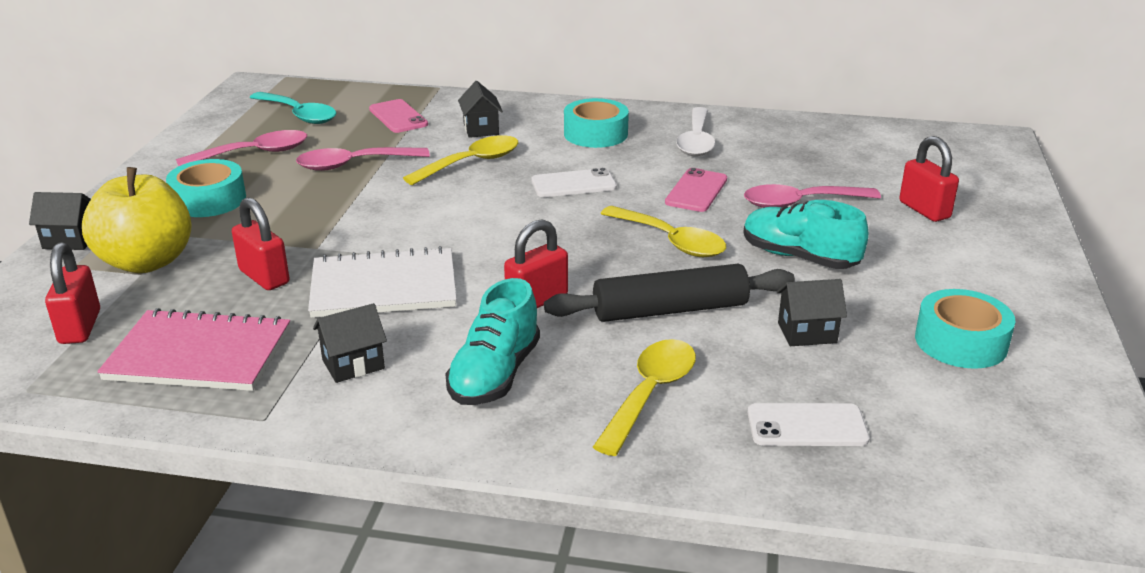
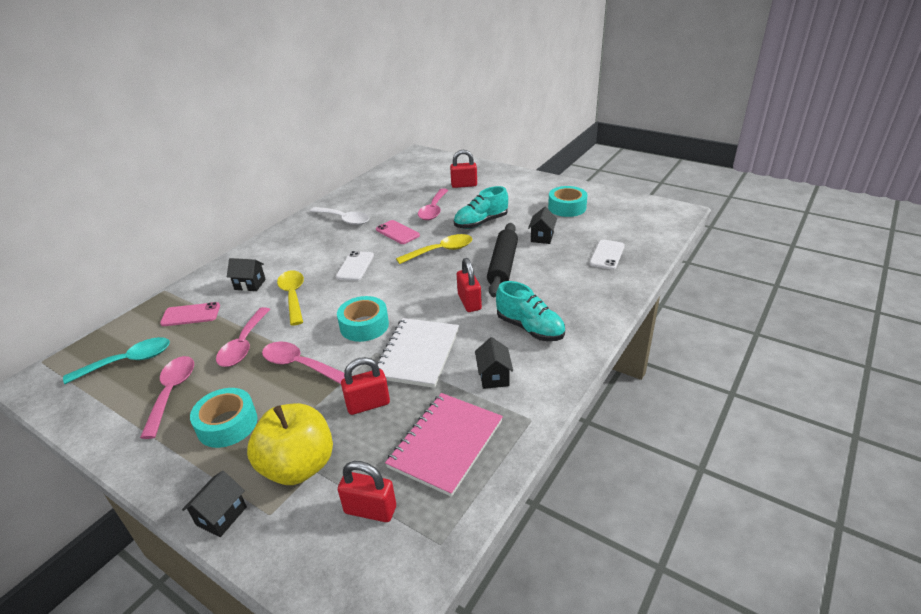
camera: 65 degrees left, 5 degrees up
turquoise tape [564,98,629,148] -> turquoise tape moved to [337,296,389,342]
yellow spoon [593,339,696,456] -> none
none -> pink spoon [262,342,345,384]

